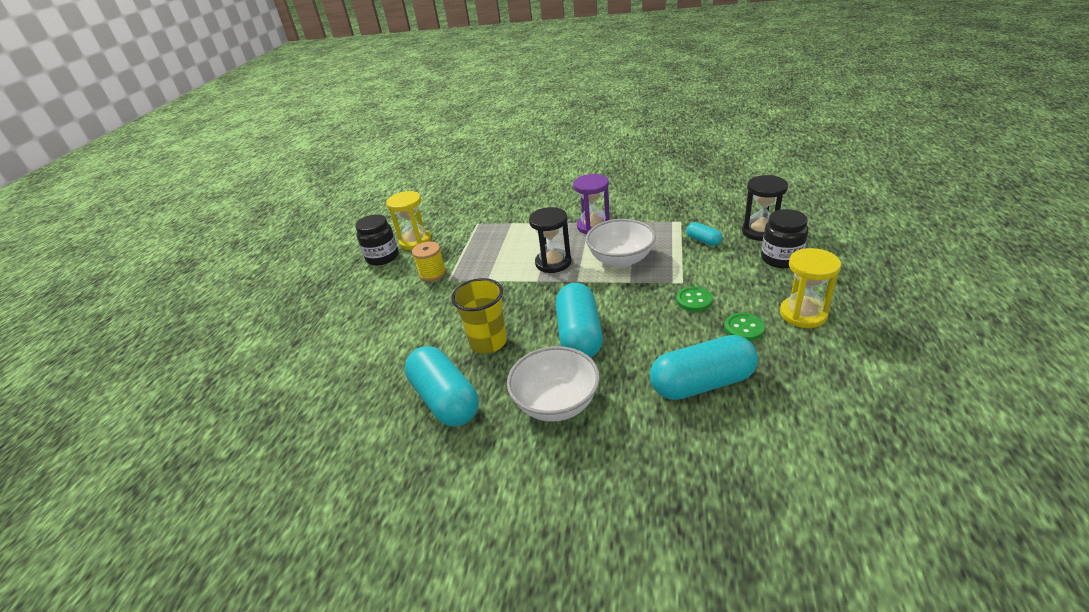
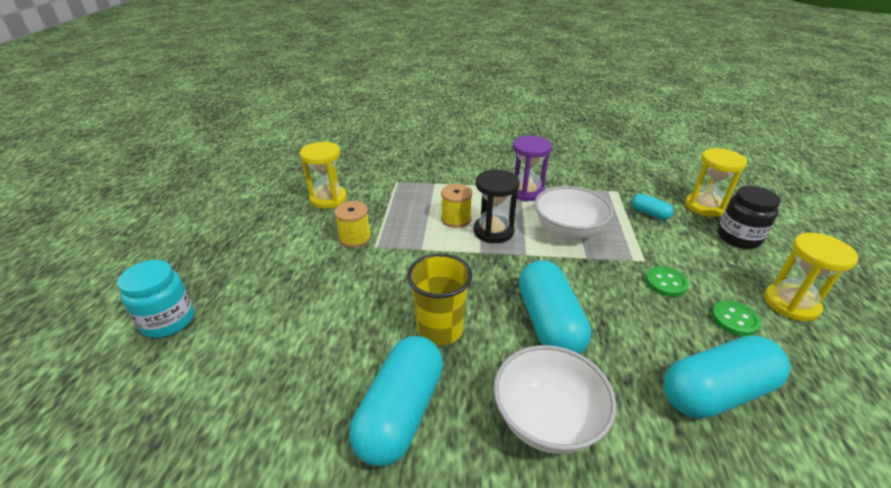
camera: 10 degrees left, 0 degrees up
black jar [355,214,399,266] -> none
turquoise capsule [405,346,479,427] -> turquoise capsule turned 60 degrees clockwise [349,336,443,467]
black hourglass [742,175,788,241] -> yellow hourglass [685,148,747,217]
none -> turquoise jar [118,260,194,338]
none -> yellow spool [441,184,472,228]

